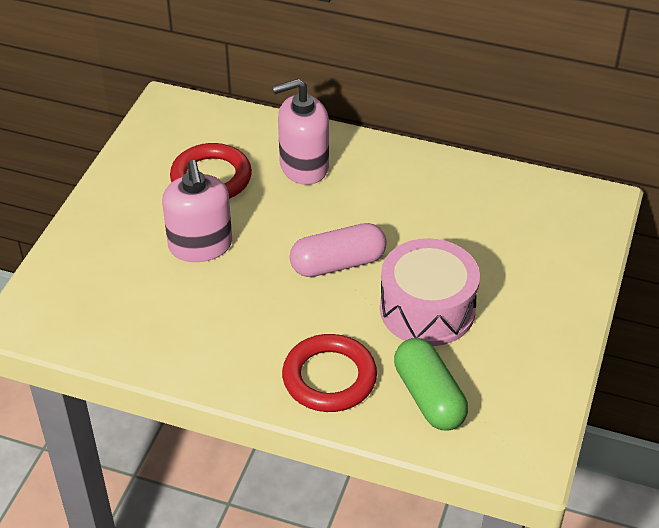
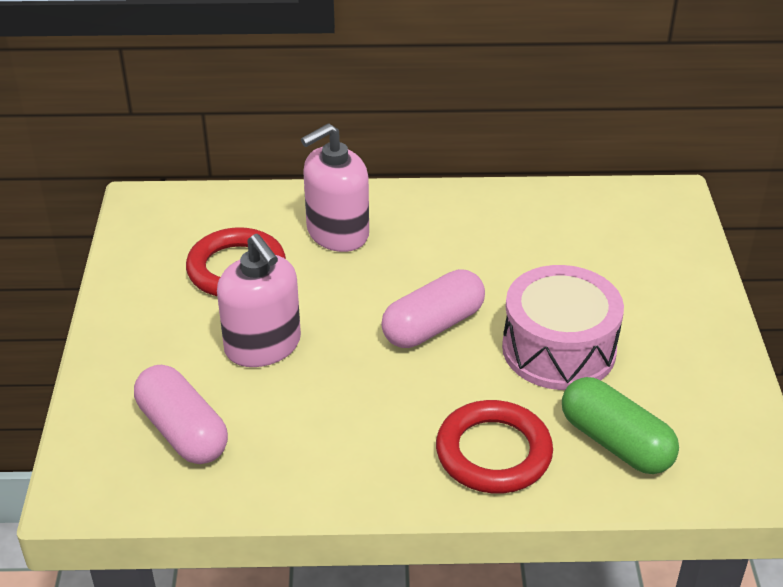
camera: 20 degrees left, 5 degrees down
none -> pink capsule [134,365,228,464]

